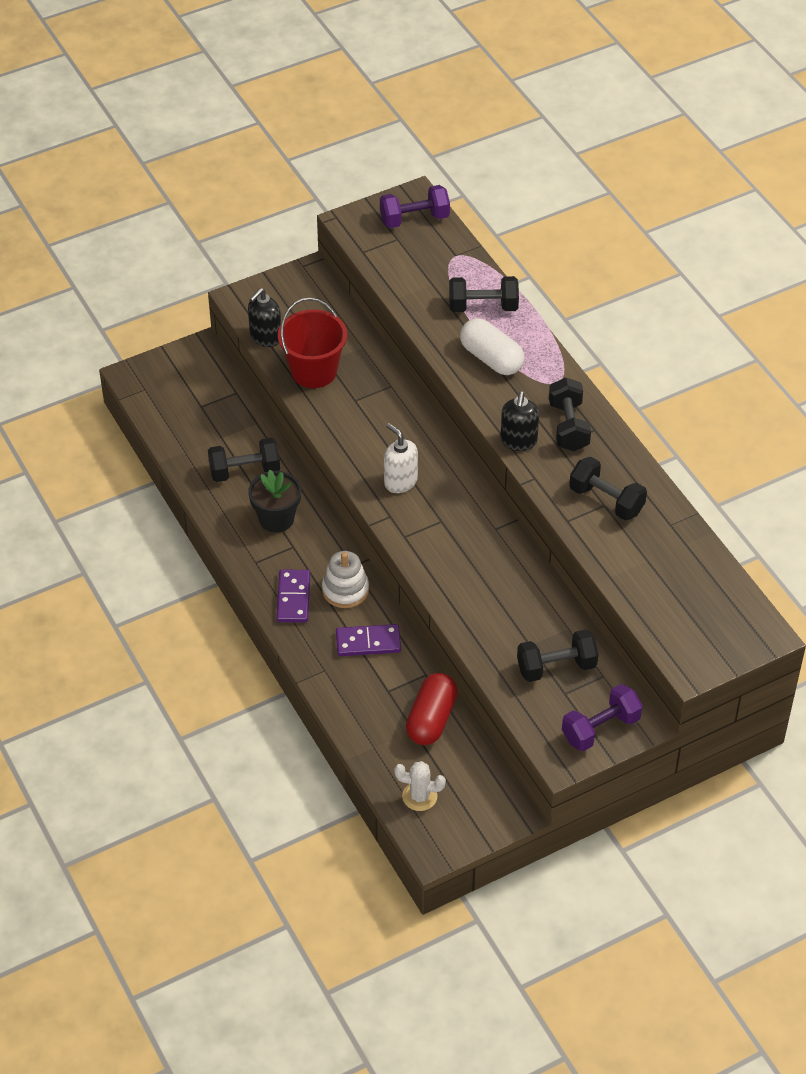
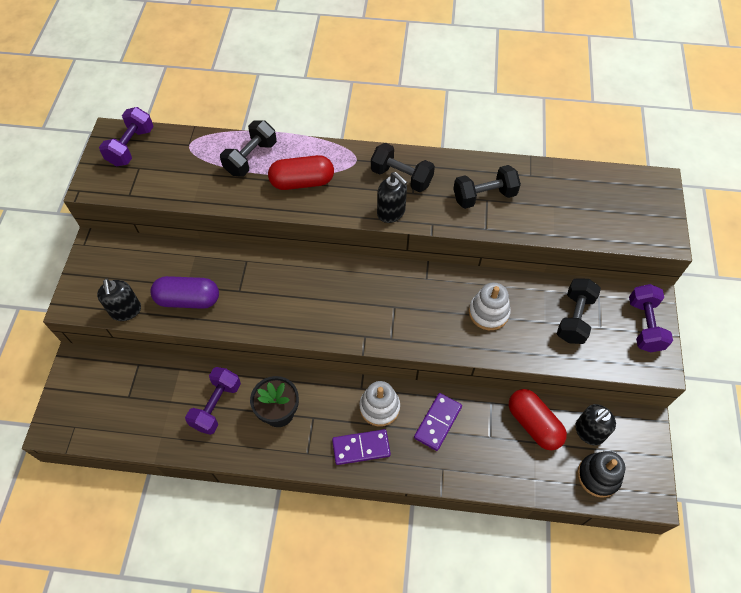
camera: 55 degrees left, 10 degrees up
black dumbbell [208,438,280,482] -> purple dumbbell [185,367,241,435]
purple domino [276,569,310,623] -> purple domino turned 45 degrees counterclockwise [332,429,391,465]
red bucket [278,298,347,388] -> purple capsule [150,276,219,309]
white soap dispenser [384,423,418,493] -> none
white cactus [394,761,446,811] -> black stacking toy [577,451,625,498]
white capsule [460,318,524,375] -> red capsule [268,155,334,190]
none -> white stacking toy [469,283,511,330]
none -> black soap dispenser [575,404,616,446]

